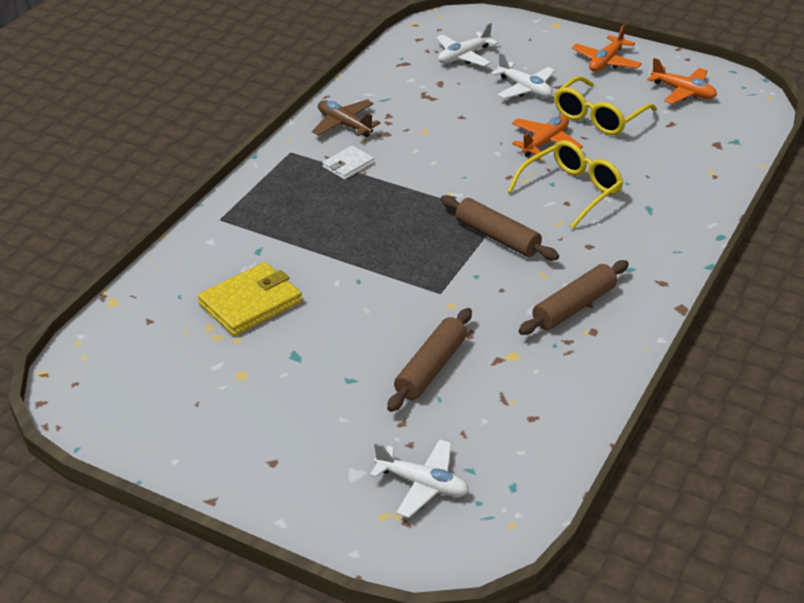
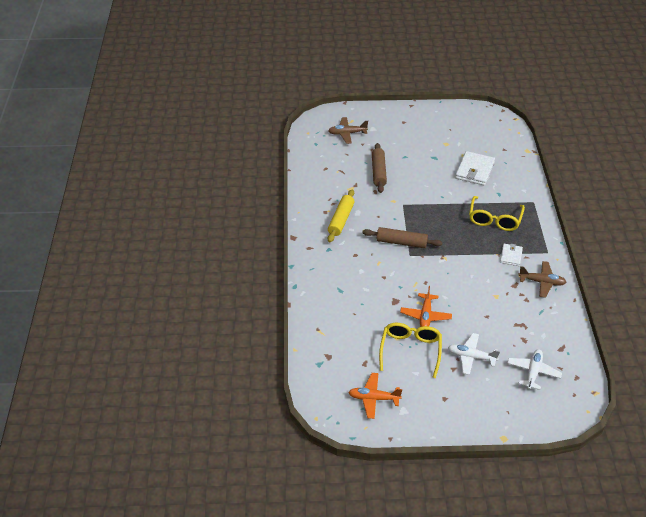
camera: 150 degrees right, 5 degrees up
yellow wallet [198,262,302,336] -> white wallet [455,151,495,186]
white plane [370,440,469,518] -> brown plane [328,117,368,144]
yellow glasses [507,140,623,229] -> yellow glasses moved to [469,196,525,231]
brown rolling pin [519,260,629,335] -> yellow rolling pin [328,189,355,242]
orange plane [572,24,642,72] -> none

